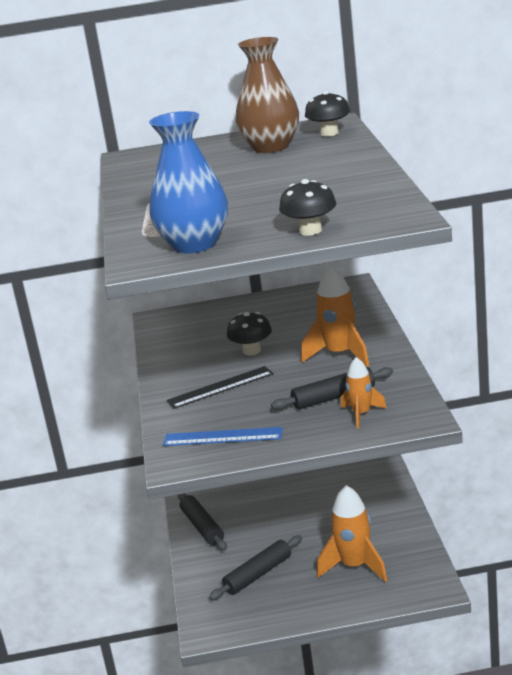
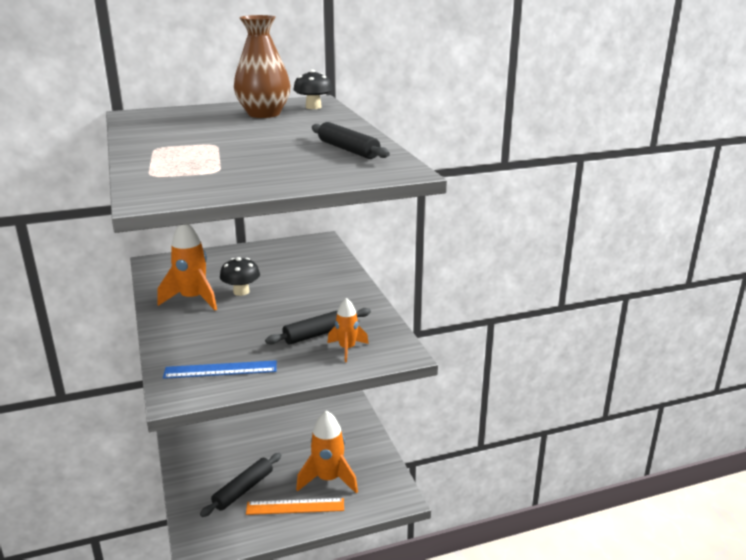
camera: 15 degrees left, 0 degrees up
blue vase [149,111,228,253] -> none
black ruler [167,366,273,409] -> none
black rolling pin [178,493,227,551] -> black rolling pin moved to [312,122,390,159]
black mushroom [279,179,336,236] -> none
orange rocket [301,265,369,367] -> orange rocket moved to [158,224,217,310]
none -> orange ruler [246,498,344,515]

